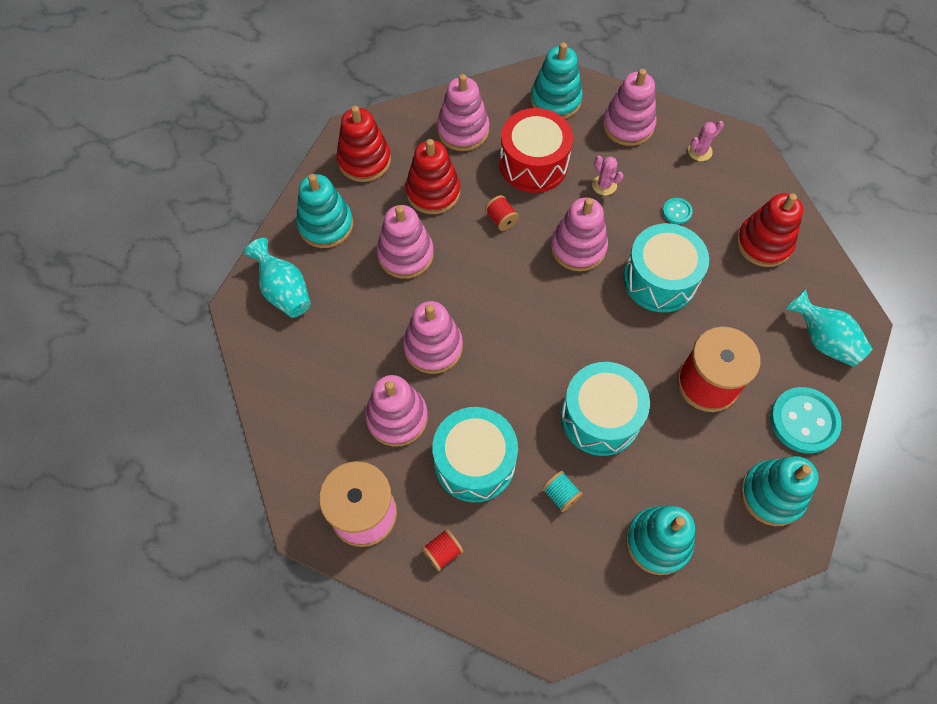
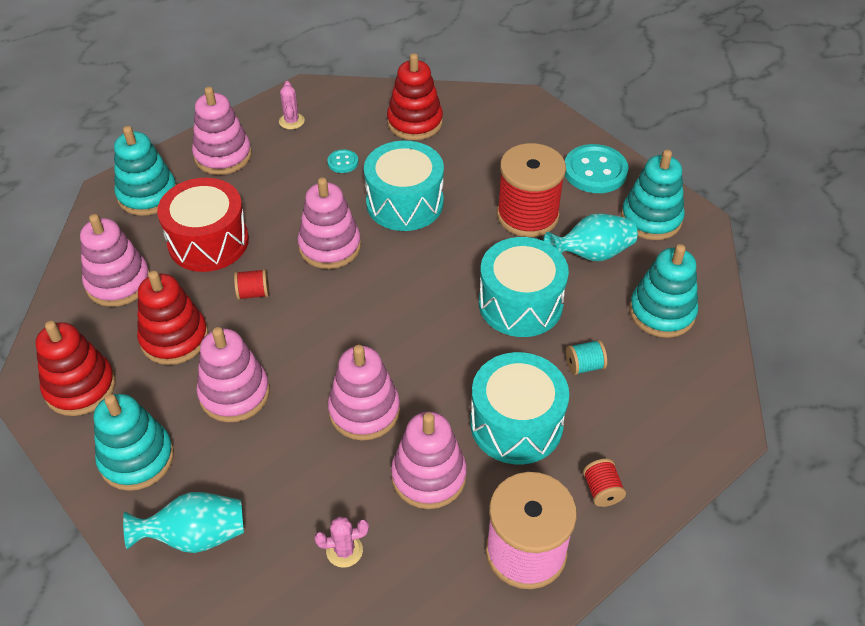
camera: 65 degrees left, 15 degrees down
pink cactus [592,156,623,195] -> pink cactus moved to [314,516,369,568]
turquoise vase [785,289,873,367] -> turquoise vase moved to [543,213,638,262]

